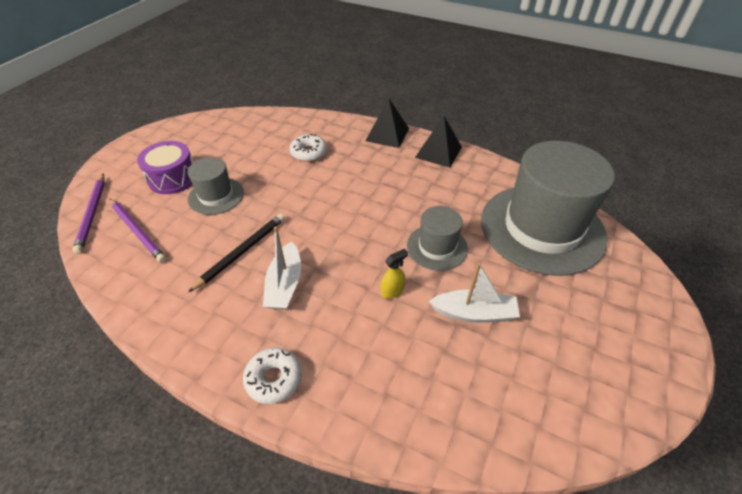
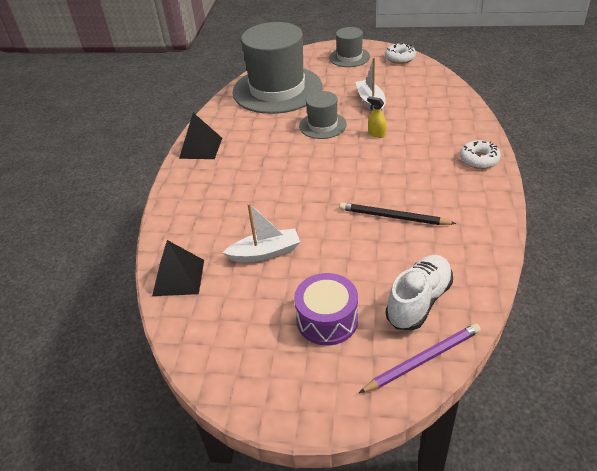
camera: 105 degrees left, 5 degrees down
purple pencil [110,199,166,263] -> white shoe [386,255,453,330]
grey hat [188,157,244,215] -> grey hat moved to [329,27,370,67]
white boat [263,227,301,310] -> white boat moved to [223,203,300,262]
white donut [290,134,327,162] -> white donut moved to [385,43,416,64]
black pyramid [366,98,409,148] -> black pyramid moved to [152,240,204,296]

